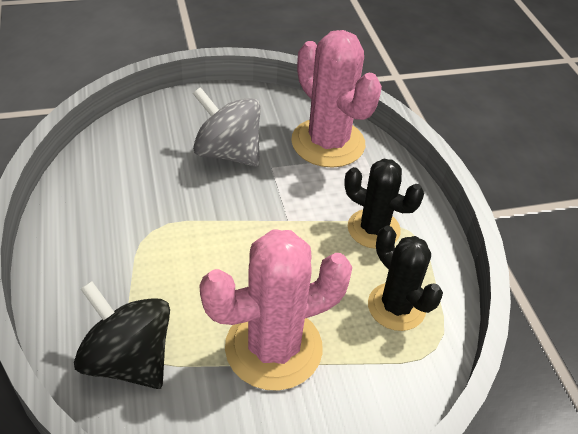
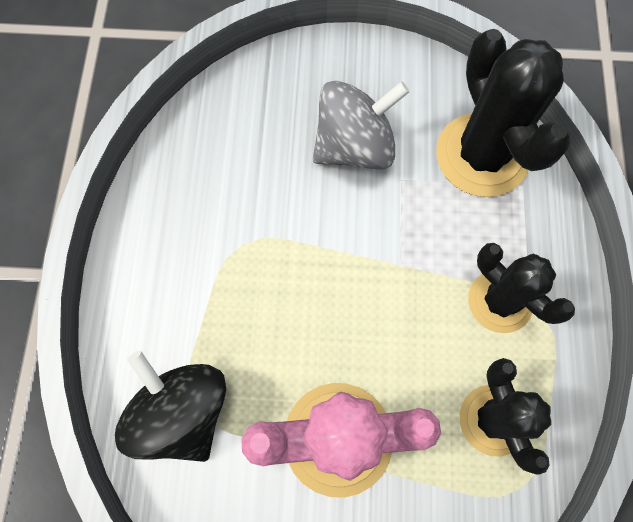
camera: 20 degrees right, 25 degrees up
grey spinning top [193,87,260,167] -> grey spinning top turned 105 degrees clockwise [313,81,410,170]
pink cactus [291,30,382,168] -> black cactus [436,29,571,197]

